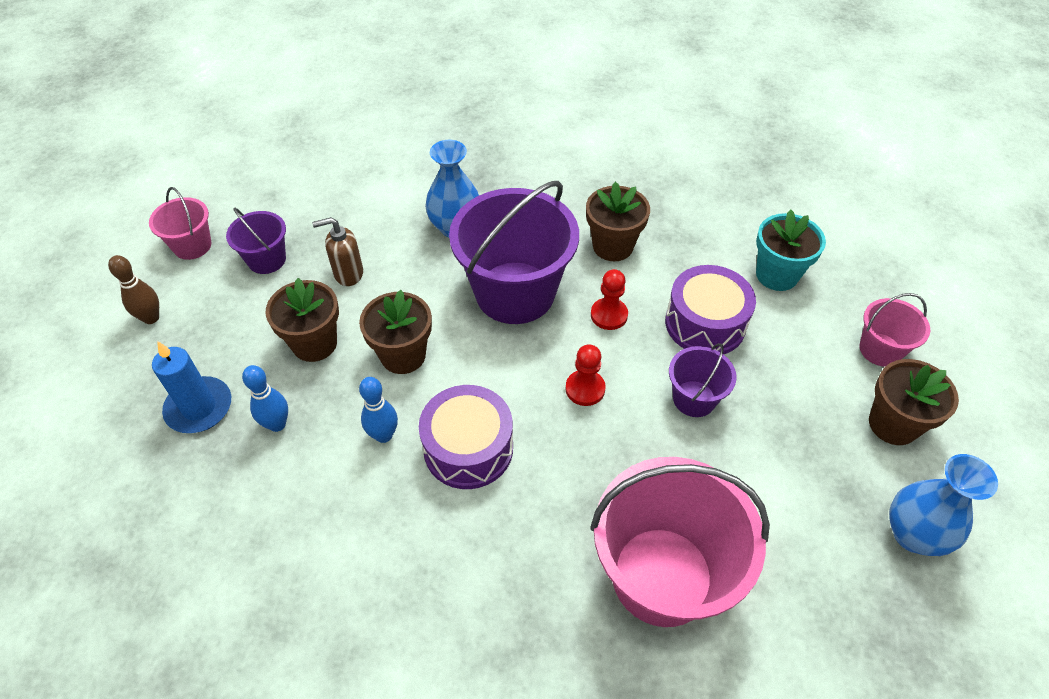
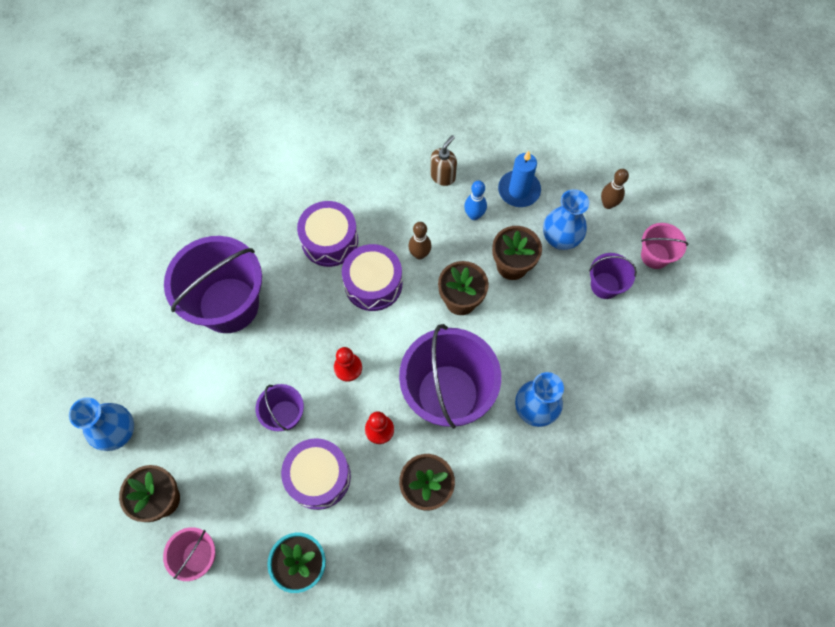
camera: 135 degrees right, 15 degrees up
brown soap dispenser [312,217,363,286] -> brown soap dispenser moved to [430,135,457,186]
blue bowling pin [359,377,398,443] -> brown bowling pin [409,222,431,259]
pink bucket [590,457,770,627] -> purple bucket [164,236,262,333]
none -> purple drum [297,201,358,267]
none -> blue vase [543,189,589,250]

